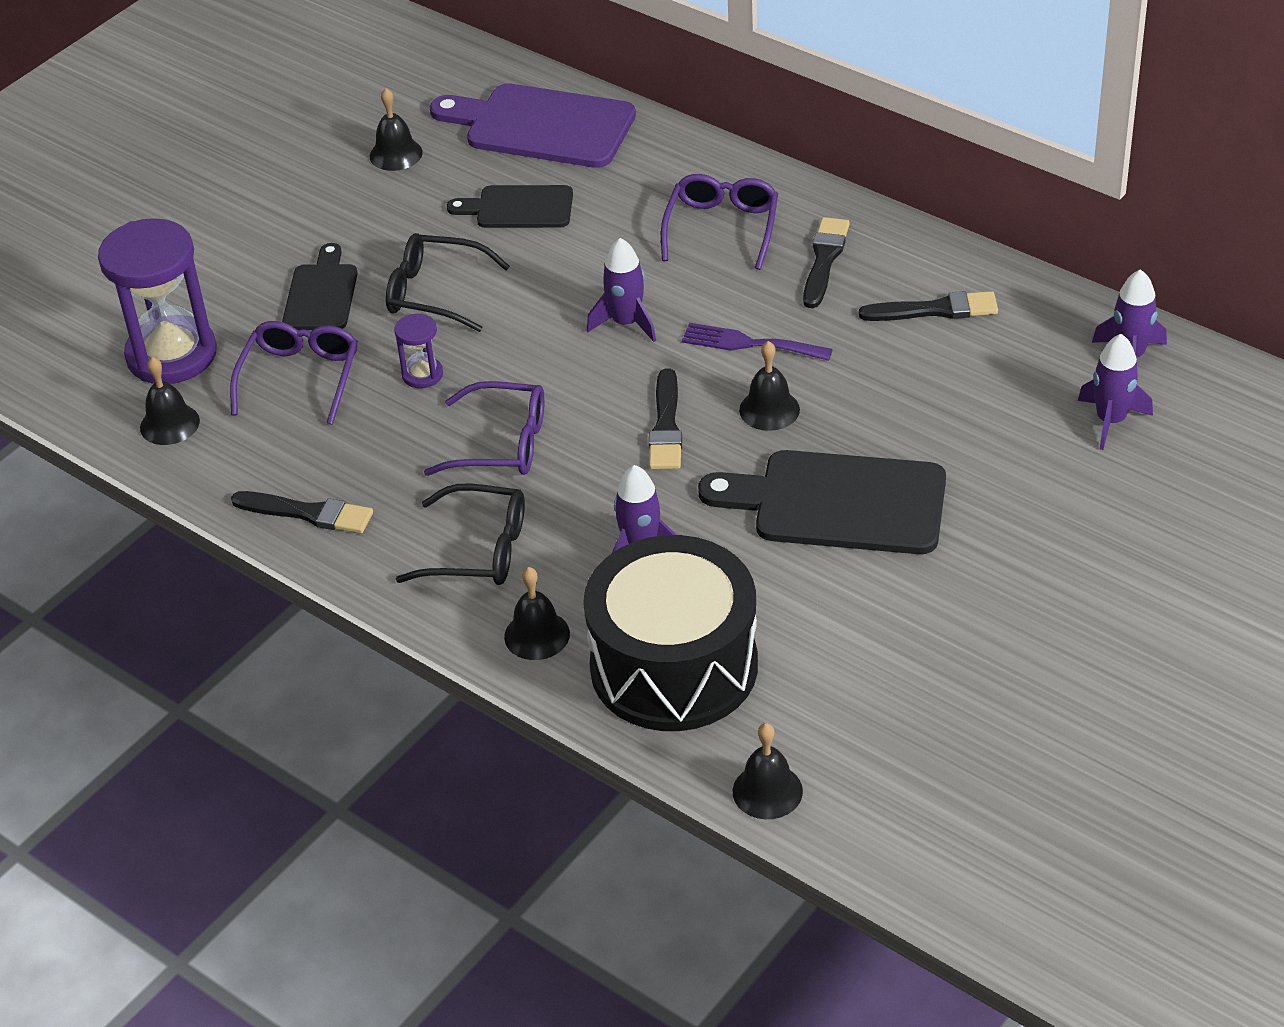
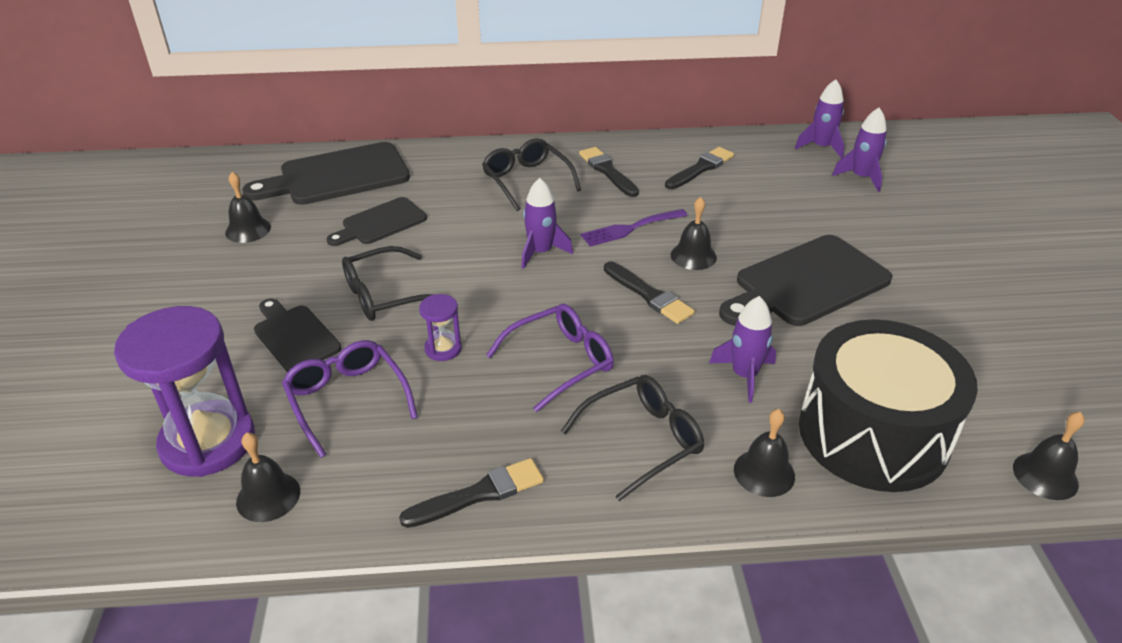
camera: 45 degrees left, 5 degrees down
purple cutting board [430,83,636,168] -> black cutting board [242,142,410,205]
purple glasses [661,174,778,270] -> black glasses [482,138,581,211]

